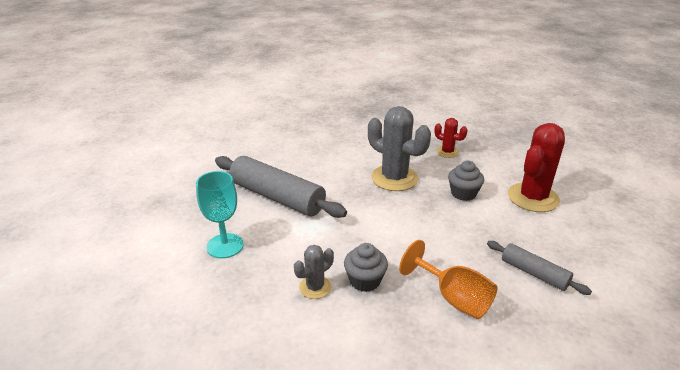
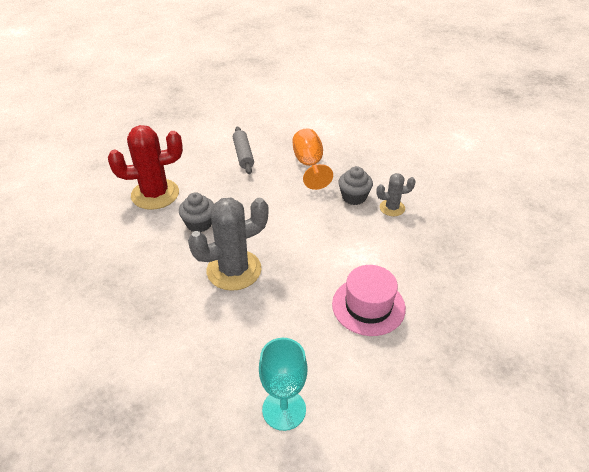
camera: 145 degrees left, 10 degrees up
turquoise goblet [196,171,244,258] -> turquoise goblet moved to [259,338,307,431]
grey rolling pin [215,156,347,218] -> pink hat [332,265,406,336]
grey cactus [368,106,431,191] -> grey cactus turned 75 degrees clockwise [188,198,269,291]
red cactus [434,118,468,158] -> none

